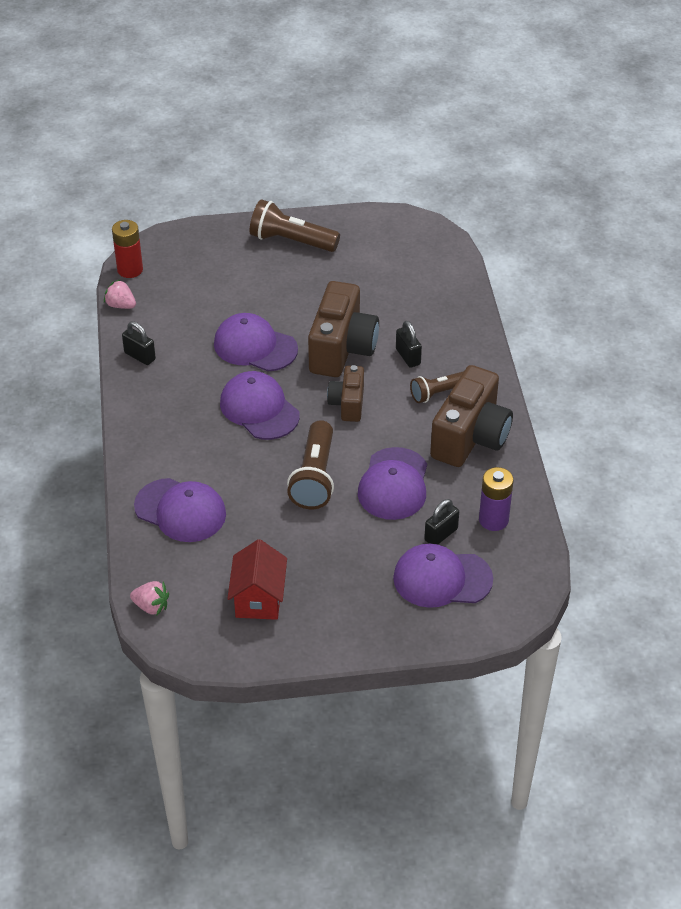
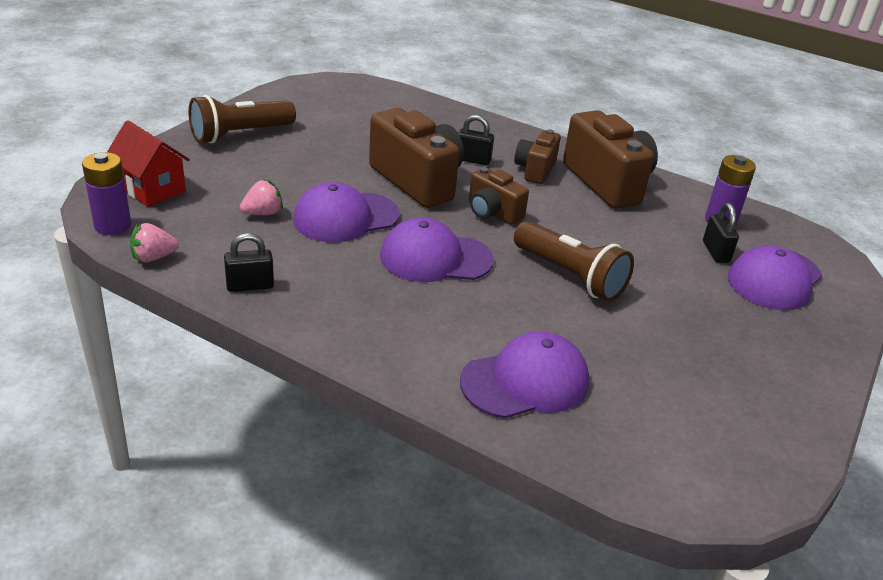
camera: 55 degrees left, 10 degrees down
red battery [112,220,143,278] -> purple battery [82,152,131,235]
pink strawberry [130,581,169,615] -> pink strawberry moved to [240,180,283,215]
red house [227,539,287,620] -> red house moved to [107,120,190,207]
purple cap [358,447,427,520] -> none
brown flashlight [410,371,464,403] -> brown camera [514,129,561,184]

